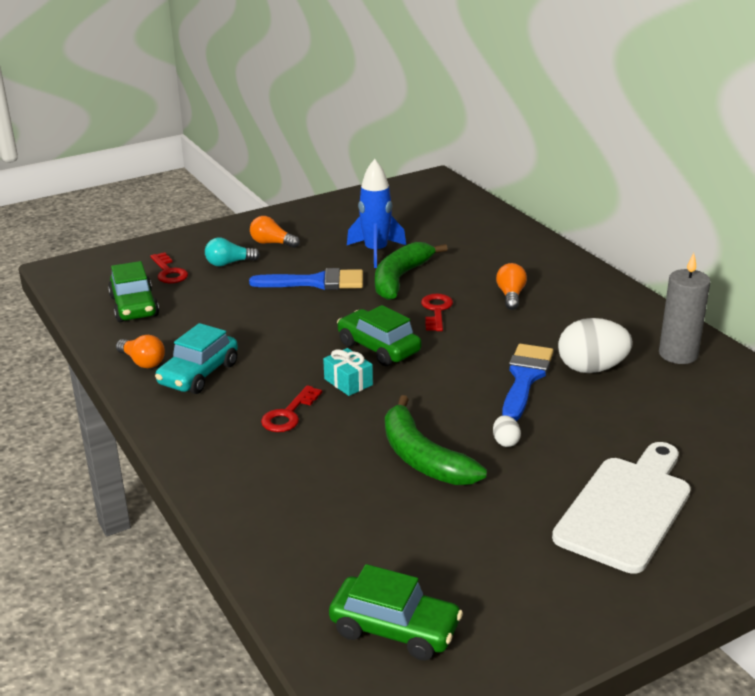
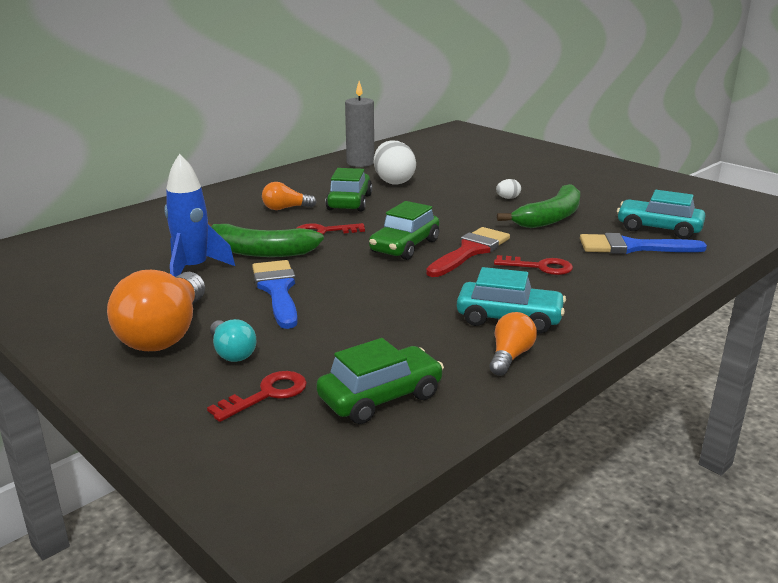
camera: 105 degrees left, 5 degrees down
orange light bulb [250,216,300,248] -> orange light bulb [107,270,205,351], size x1.96
turquoise gift [323,348,373,396] -> red brush [426,227,510,277]
green car [329,564,463,661] -> green car moved to [325,168,372,212]
blue brush [502,344,553,421] -> blue brush moved to [580,233,707,254]
white cutting board [552,442,691,574] -> none
none -> turquoise car [617,190,705,239]

